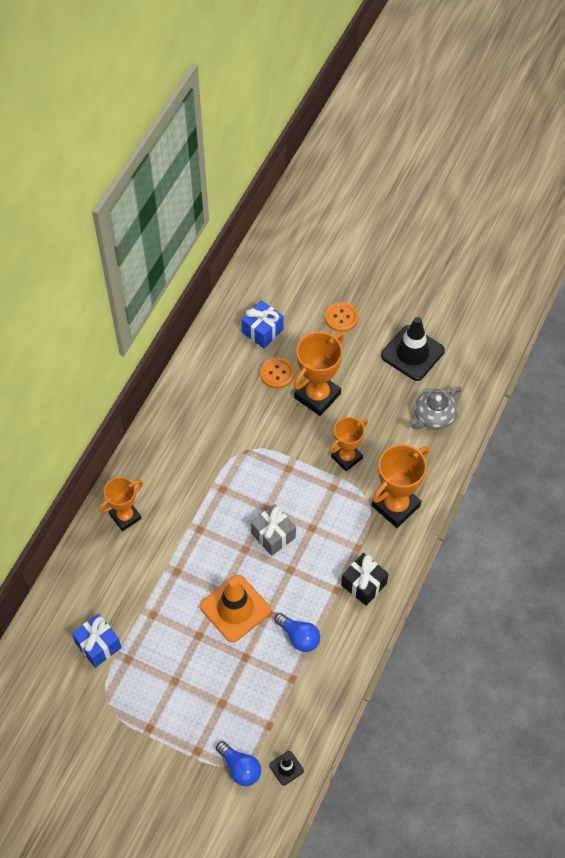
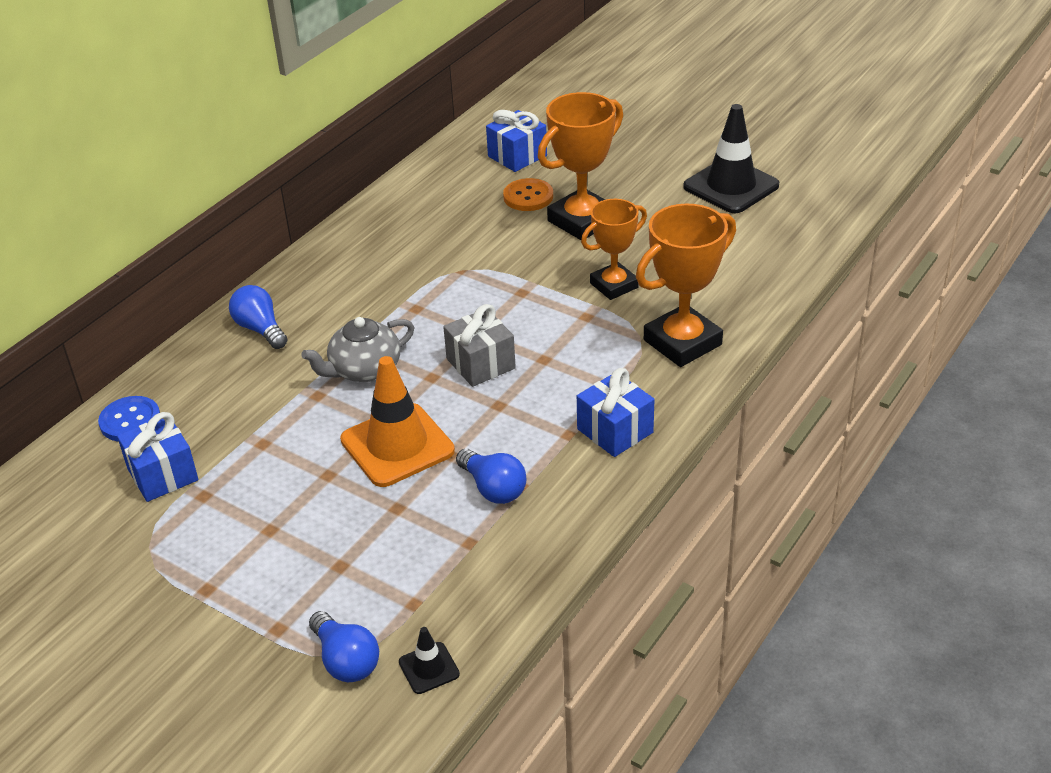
camera: 10 degrees right, 20 degrees down
orange trophy [99,477,143,531] -> blue light bulb [229,285,288,349]
orange button [325,302,358,332] -> none
black gift [341,553,389,606] -> blue gift [577,368,654,457]
grey teapot [408,387,462,430] -> grey teapot moved to [301,317,414,382]
none -> blue button [98,396,160,441]

